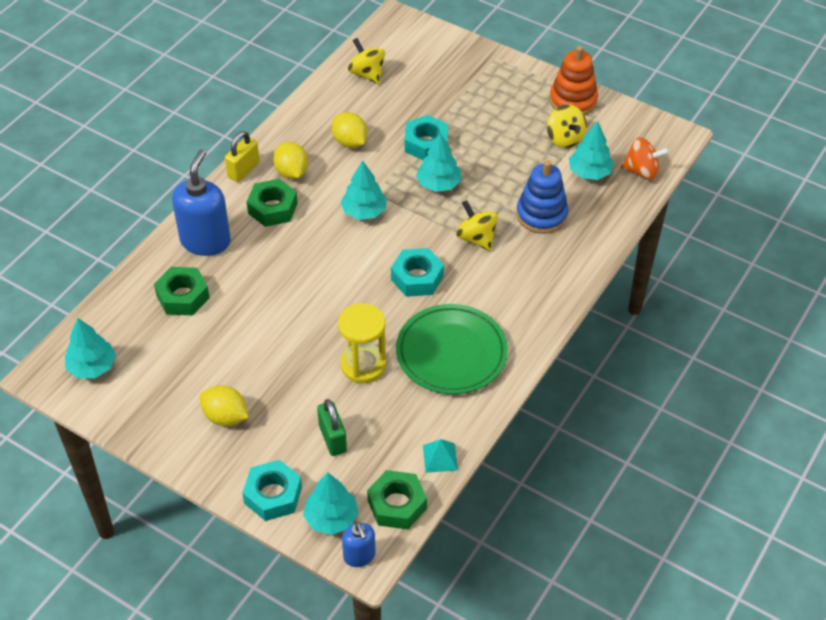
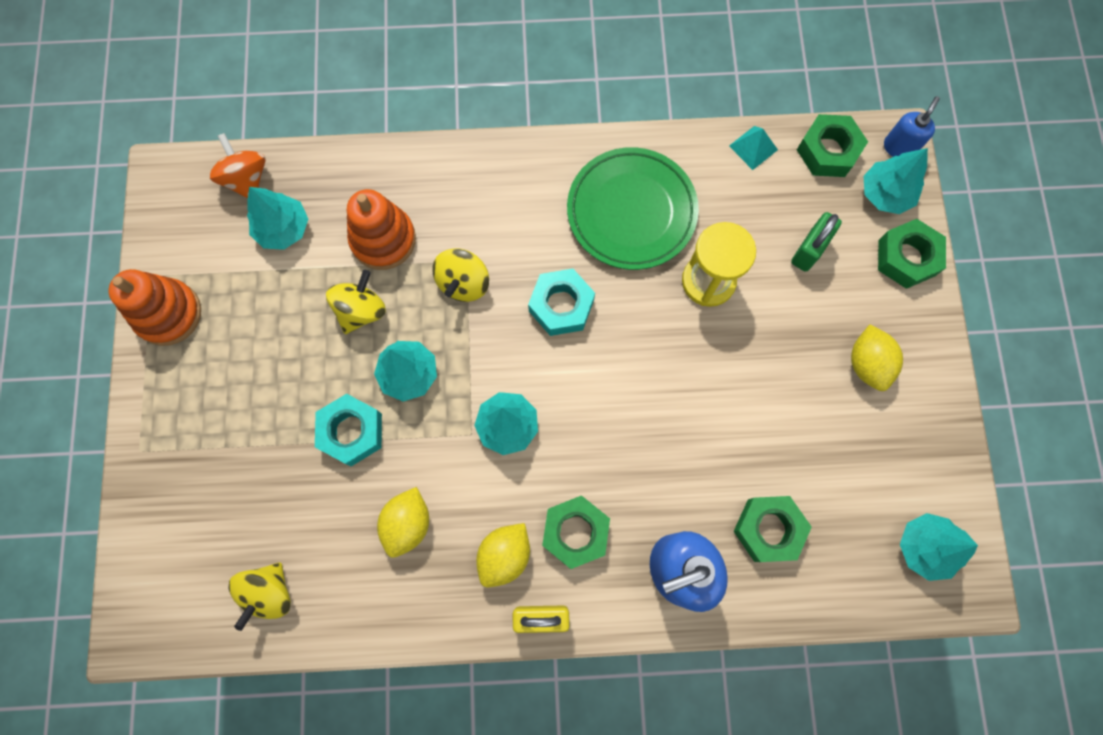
camera: 125 degrees left, 25 degrees up
turquoise nut [242,460,302,521] -> green nut [878,219,946,289]
blue stacking toy [516,160,569,234] -> orange stacking toy [347,189,416,270]
yellow spinning top [547,104,586,148] -> yellow spinning top moved to [326,270,386,334]

